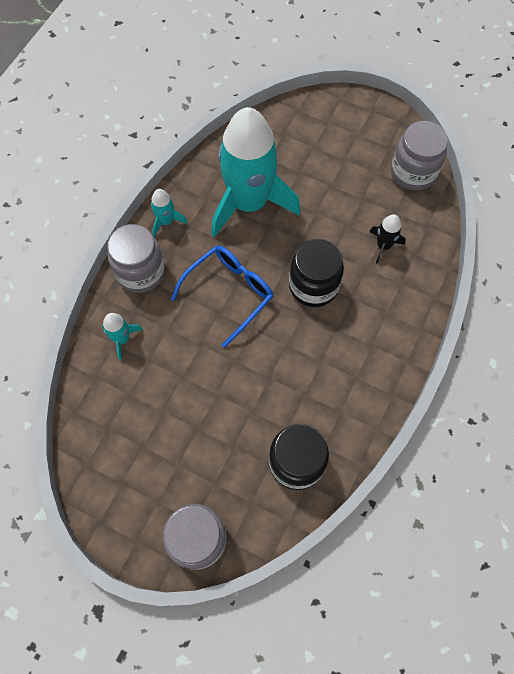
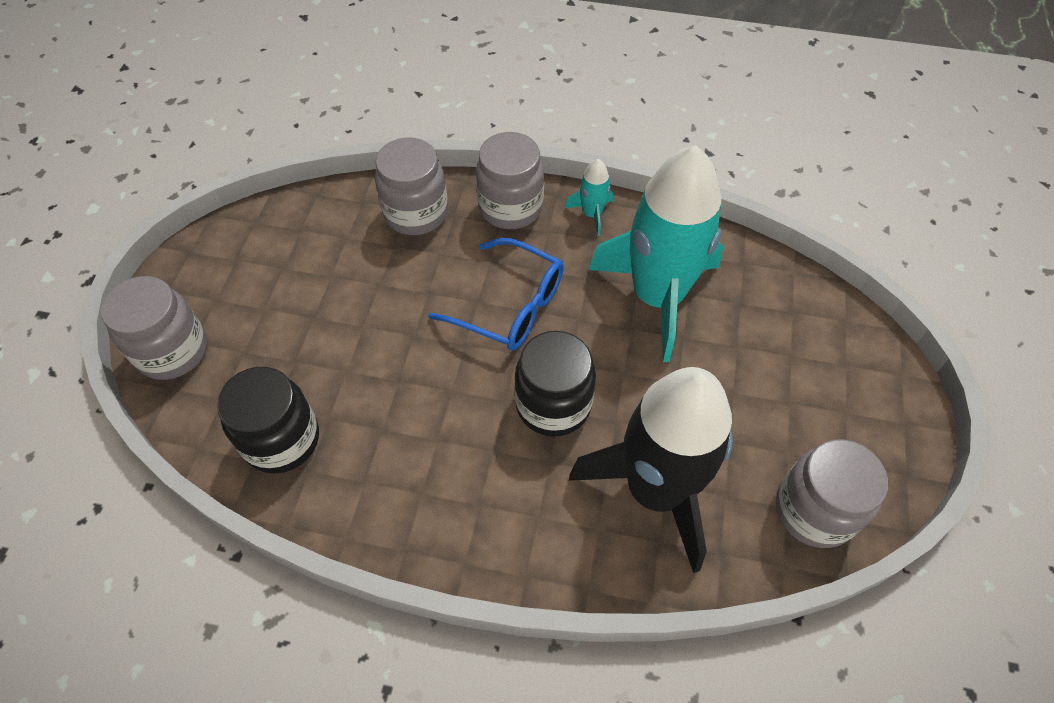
camera: 75 degrees right, 10 degrees down
turquoise rocket [102,313,143,361] -> grey jar [375,138,448,235]
black rocket [369,214,406,264] -> black rocket [569,367,733,573], size x2.49

